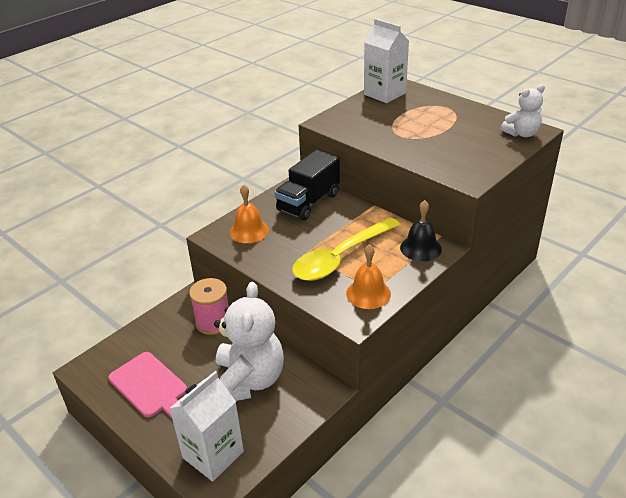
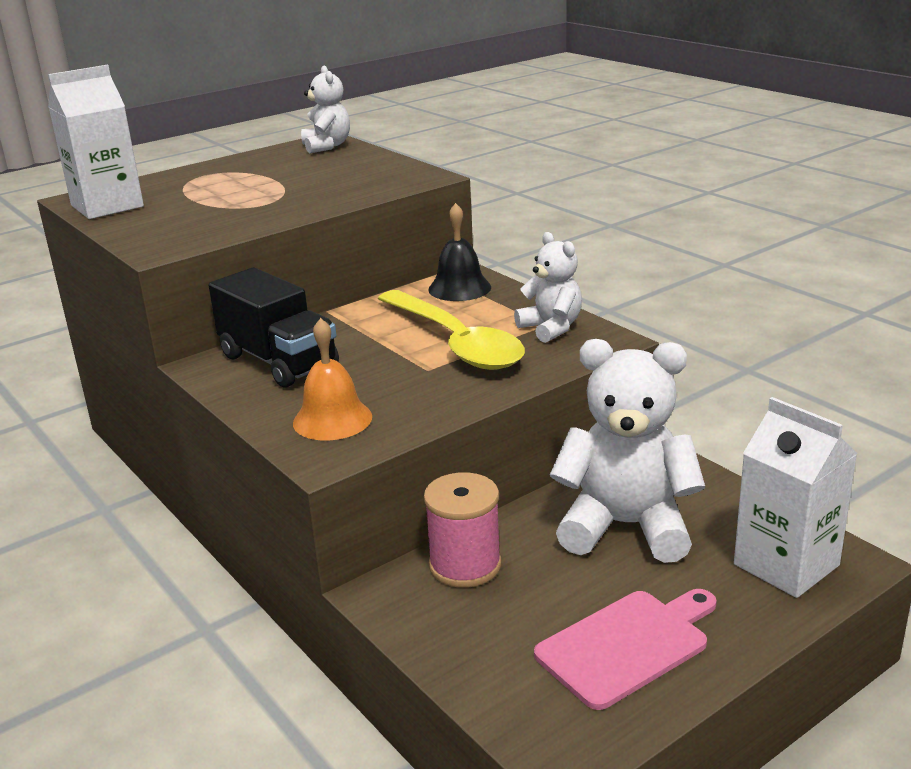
camera: 80 degrees left, 10 degrees down
orange bell [346,244,391,309] -> white teddy bear [514,232,582,343]

